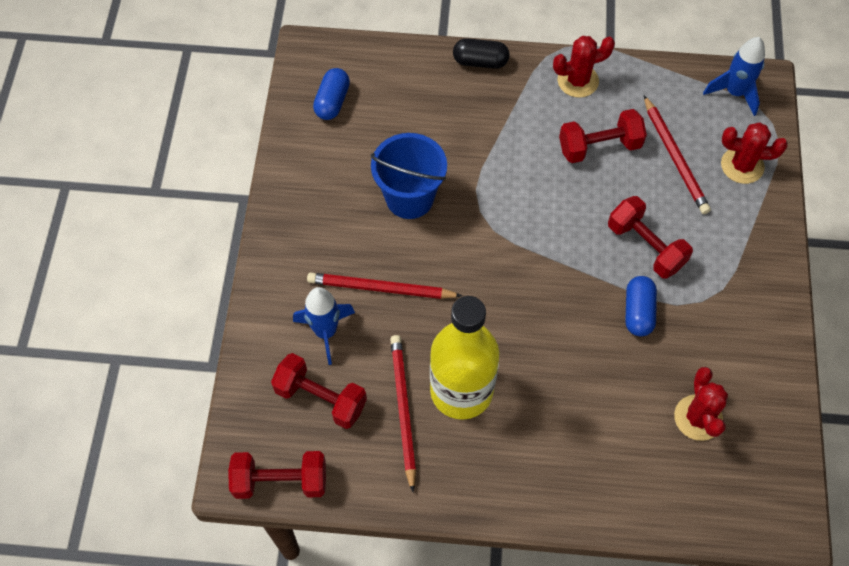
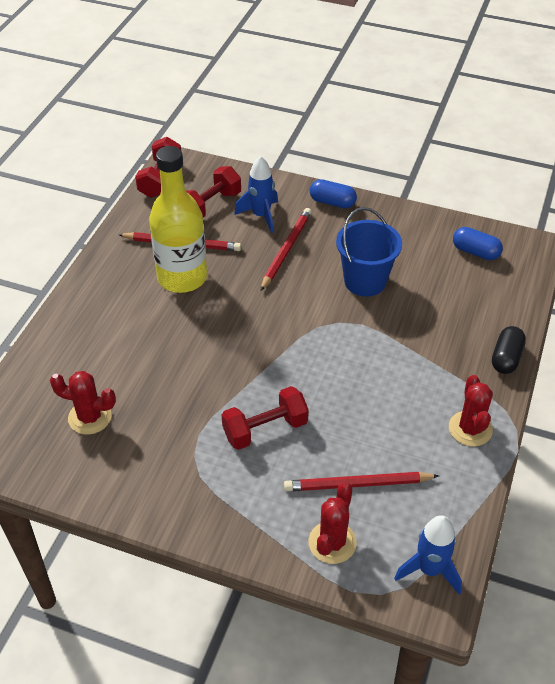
camera: 105 degrees right, 15 degrees down
red dumbbell [559,109,647,163] -> none
blue capsule [625,276,657,337] -> blue capsule moved to [310,179,357,208]

